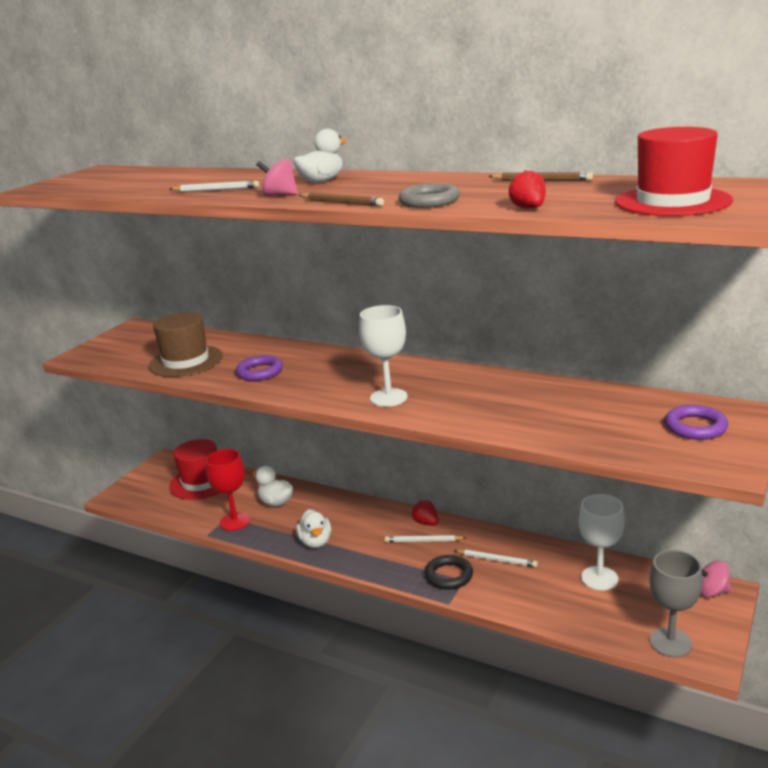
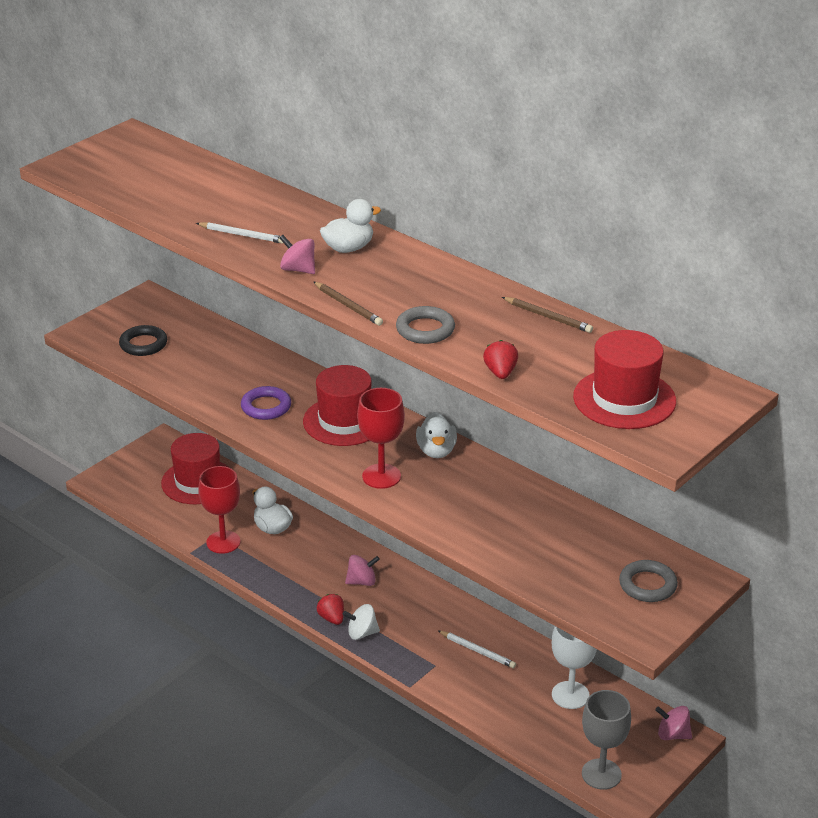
camera: 10 degrees right, 10 degrees up
brown hat [149,312,223,377] -> none
white duck [296,509,331,548] -> white duck moved to [416,412,457,458]
white goblet [359,305,408,407] -> red goblet [357,388,405,489]
white pencil [385,535,466,542] -> none
red strawberry [412,500,438,526] -> red strawberry moved to [317,594,344,625]
black ring [425,555,473,590] -> black ring moved to [119,325,167,356]
purple ring [665,405,728,440] -> grey ring [619,560,678,602]
none -> red hat [303,365,372,446]
none -> white spinning top [343,604,380,640]
none -> pink spinning top [345,555,380,586]

